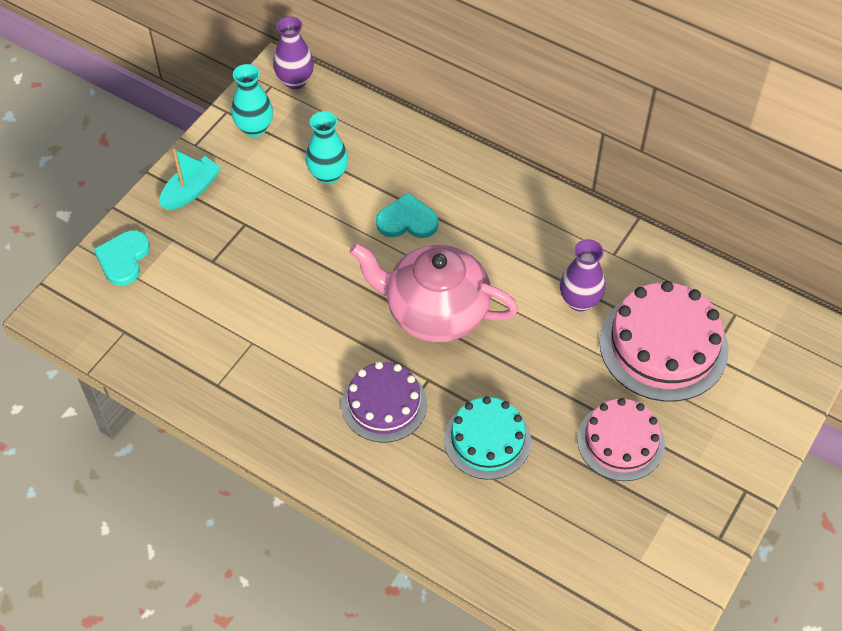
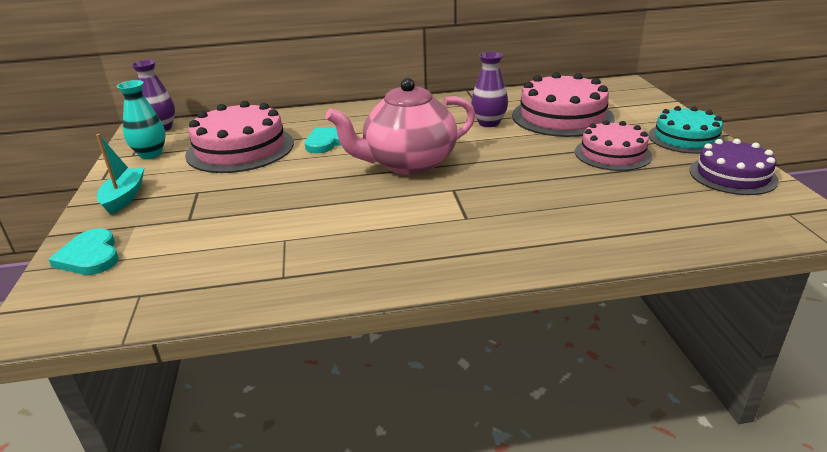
camera: 40 degrees left, 25 degrees down
turquoise vase [305,111,348,184] -> pink cake [185,101,294,173]
purple cake [342,362,427,443] -> purple cake moved to [690,139,779,195]
turquoise cake [444,396,531,480] -> turquoise cake moved to [648,106,725,154]

